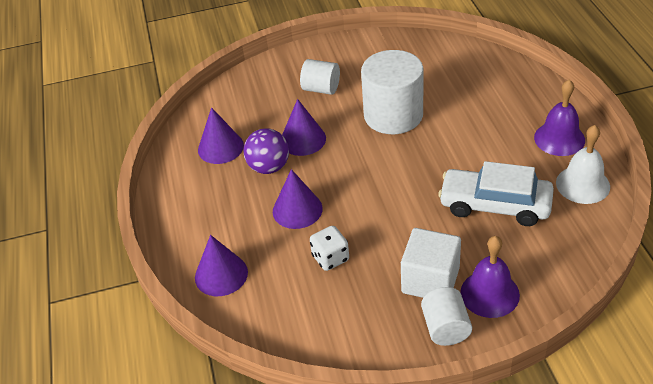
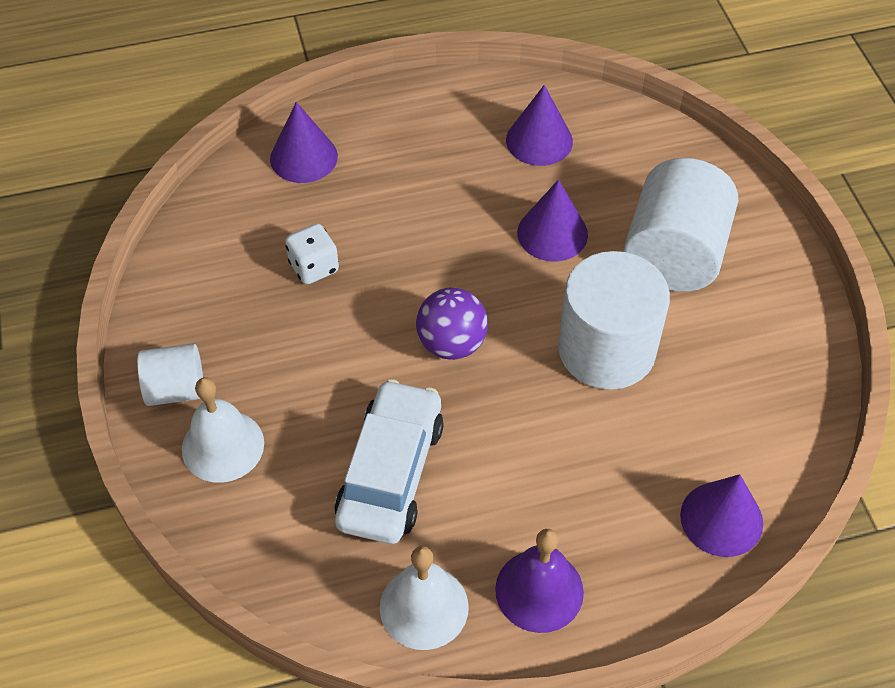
camera: 85 degrees right, 10 degrees up
purple ball [243,128,289,174] -> purple ball moved to [416,287,488,360]
purple cone [273,169,323,229] -> purple cone moved to [680,474,763,557]
white cylinder [300,59,340,95] -> white cylinder [624,158,738,292], size x1.82
white cube [401,228,461,298] -> none
purple bell [460,236,520,318] -> white bell [182,377,264,483]

